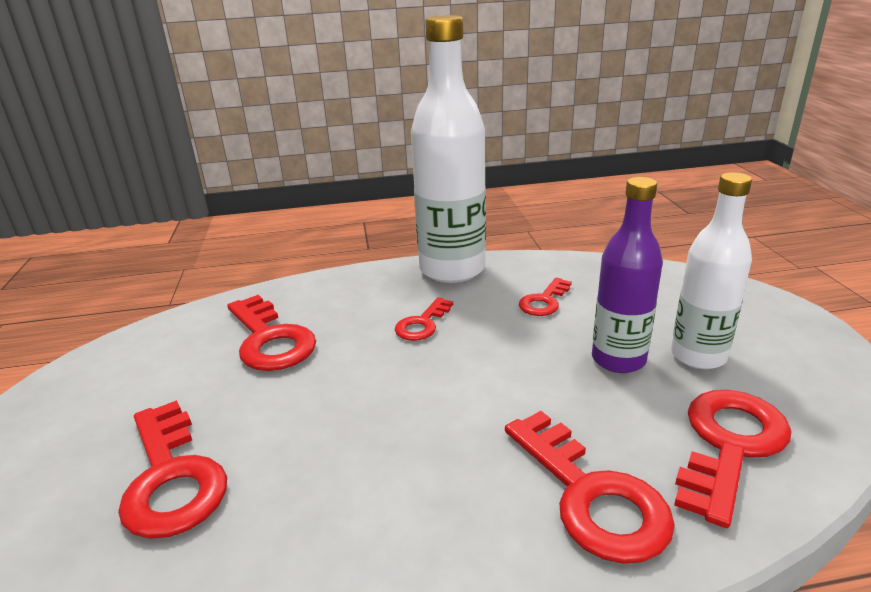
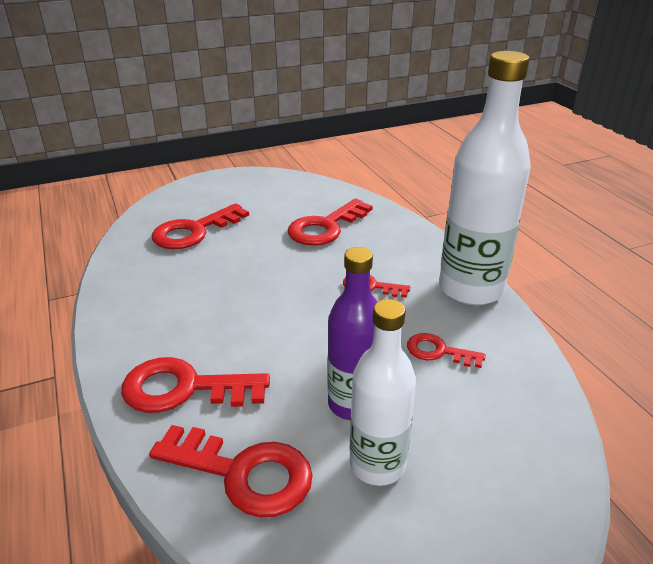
camera: 75 degrees right, 5 degrees up
red key [505,411,675,564] -> red key turned 45 degrees clockwise [121,357,270,413]

